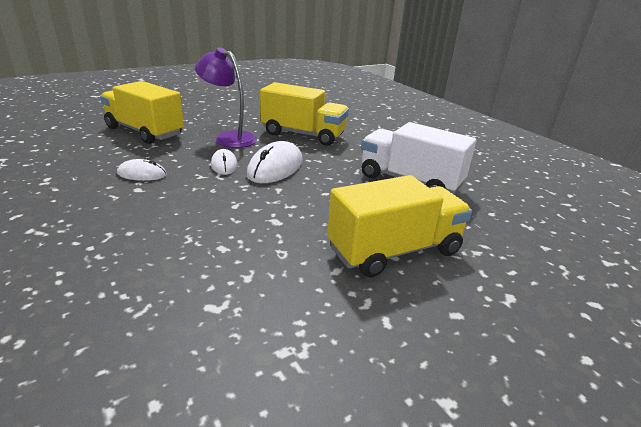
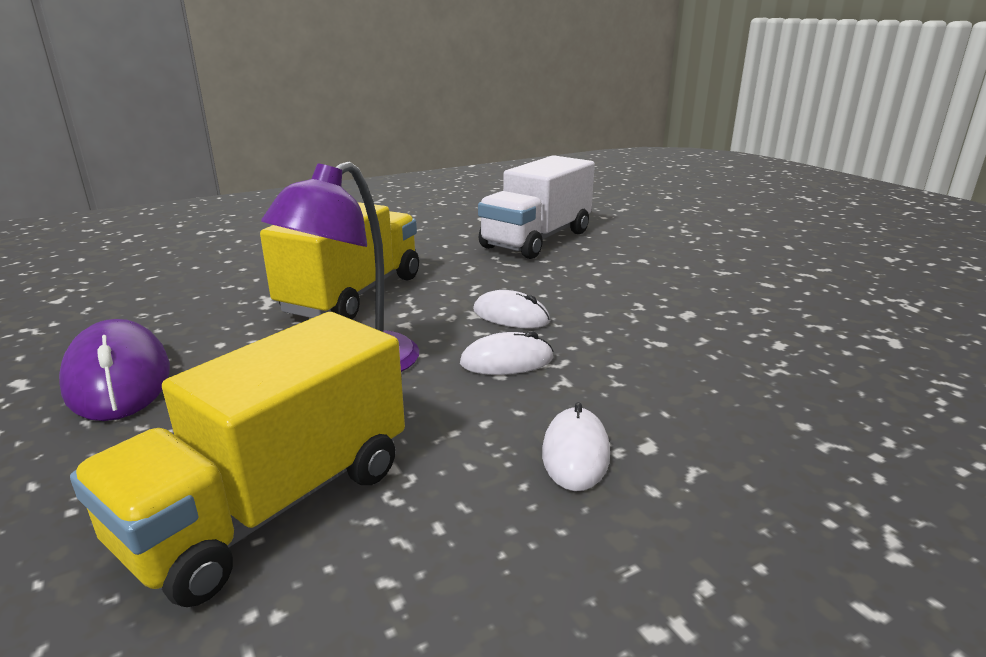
camera: 85 degrees left, 5 degrees down
white mouse [247,141,303,183] -> white mouse [473,290,550,328], size x0.58
yellow truck [327,175,472,278] -> none
none -> purple mouse [59,319,170,421]

